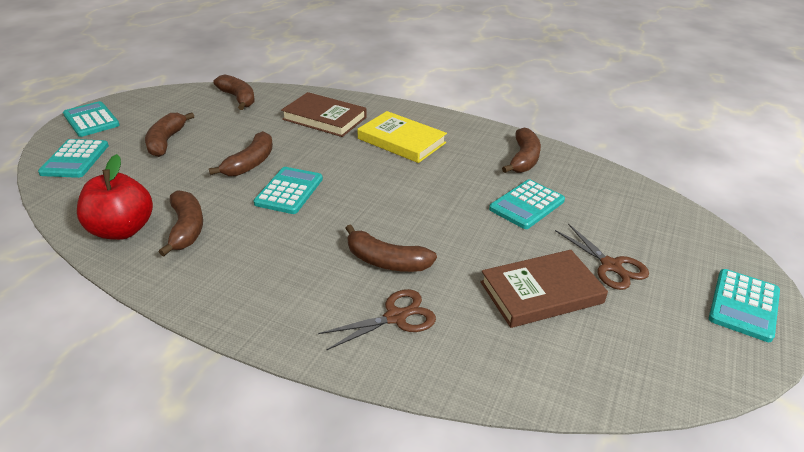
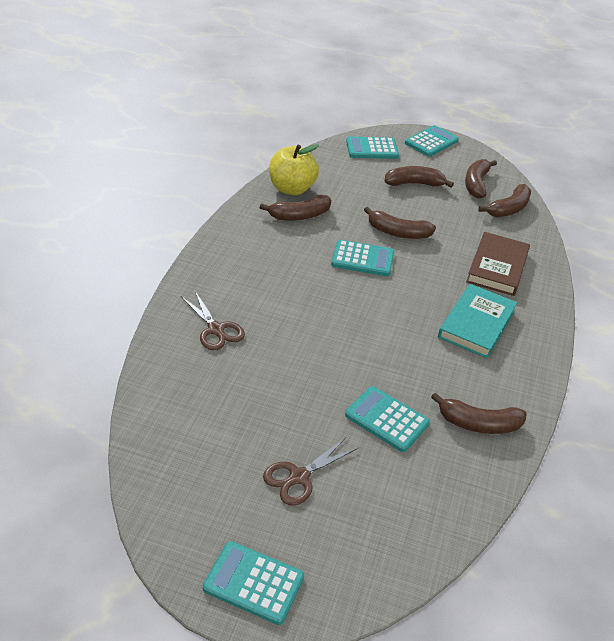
camera: 80 degrees right, 5 degrees up
red apple [77,154,153,240] -> yellow apple [269,144,319,195]
brown banana [345,224,437,272] -> brown banana moved to [465,159,497,199]
yellow book [357,111,447,163] -> turquoise book [438,284,517,358]
brown book [480,250,608,328] -> none

